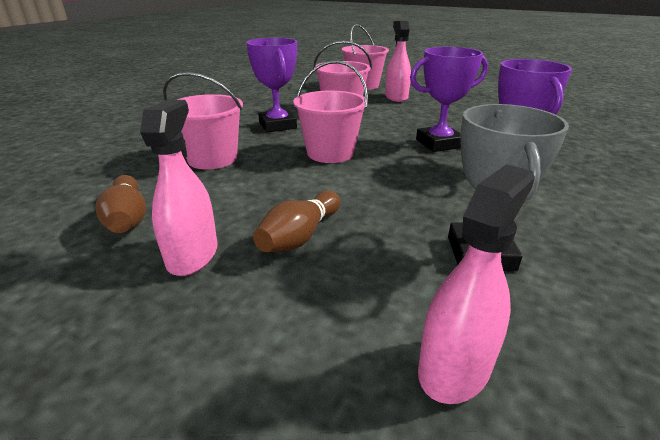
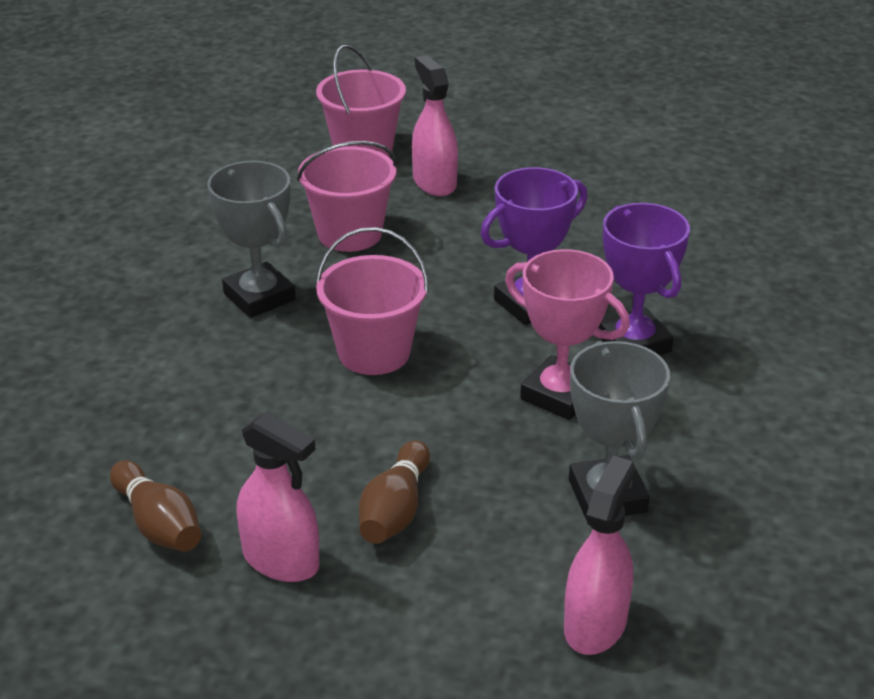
camera: 15 degrees left, 5 degrees up
pink spray bottle [140,100,218,276] -> pink spray bottle turned 135 degrees clockwise [237,412,320,582]
pink bucket [163,72,243,169] -> none
purple trophy [246,38,297,132] -> grey trophy [207,161,296,318]
none -> pink trophy [505,249,630,420]

